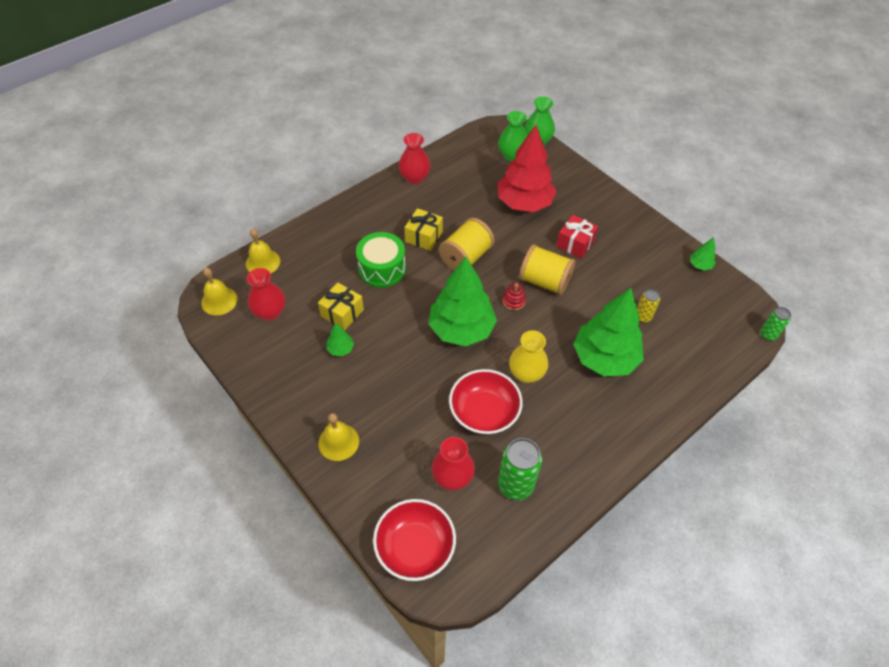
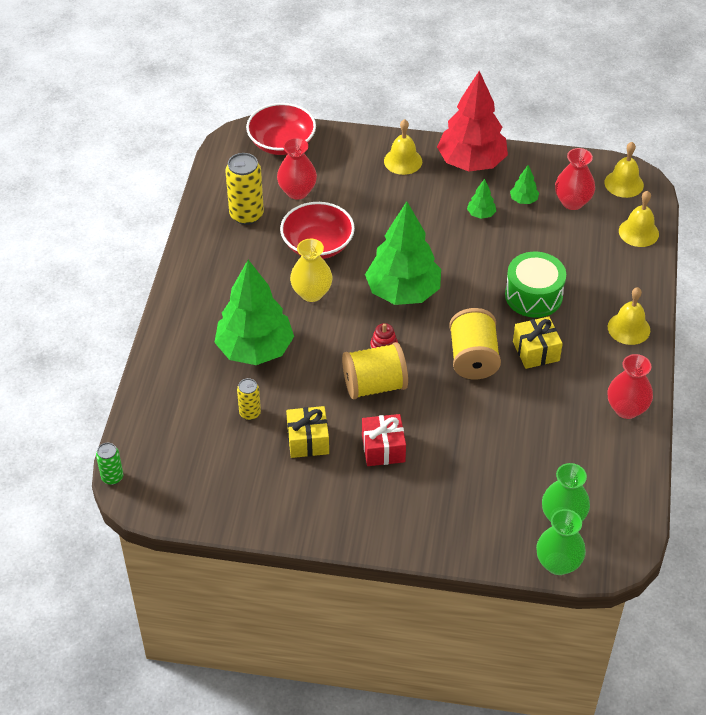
camera: 140 degrees right, 5 degrees down
yellow gift [318,283,364,330] -> yellow gift moved to [286,406,329,458]
red tree [498,125,556,212] -> red tree moved to [437,71,508,171]
green can [498,438,542,500] -> yellow can [225,153,264,225]
green tree [690,237,716,270] -> green tree moved to [510,165,539,204]
none -> yellow bell [608,287,650,345]

